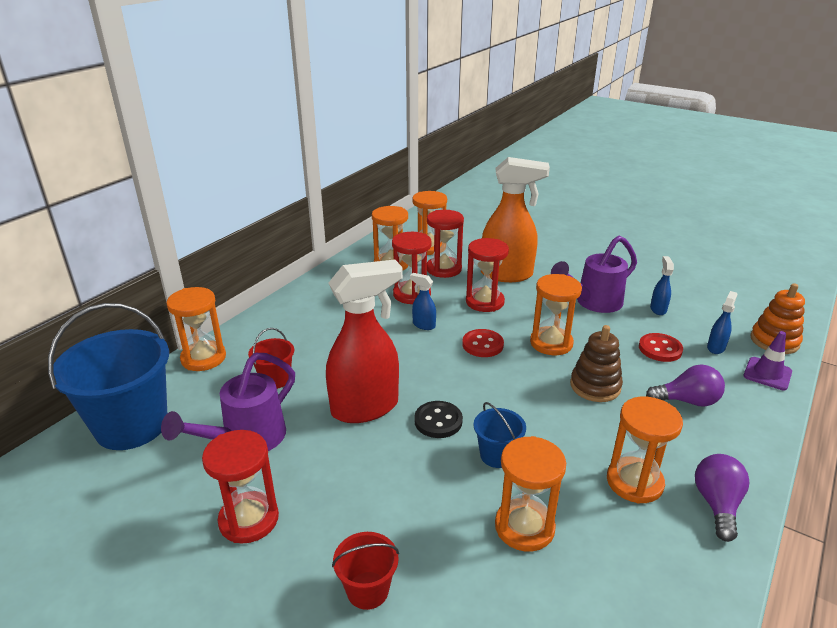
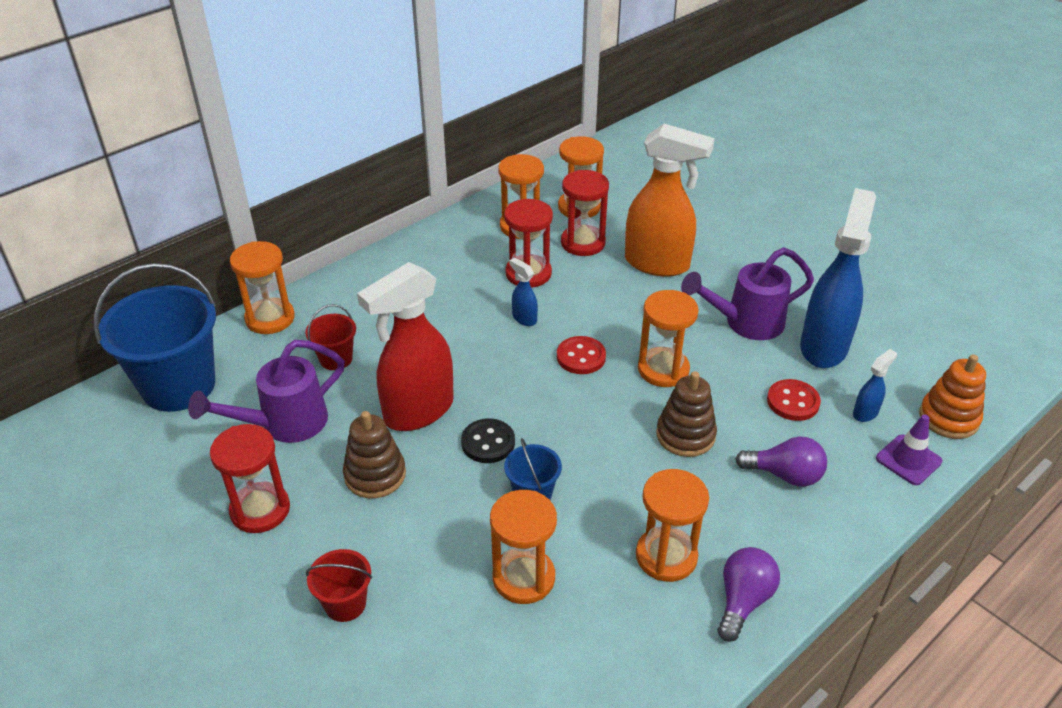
camera: 15 degrees right, 10 degrees up
red spray bottle [326,260,403,423] -> red spray bottle turned 150 degrees clockwise [357,262,454,431]
red hourglass [466,238,509,312] -> none
blue spray bottle [650,256,674,315] -> blue spray bottle [800,188,876,368], size x2.36
none -> brown stacking toy [343,411,406,498]

